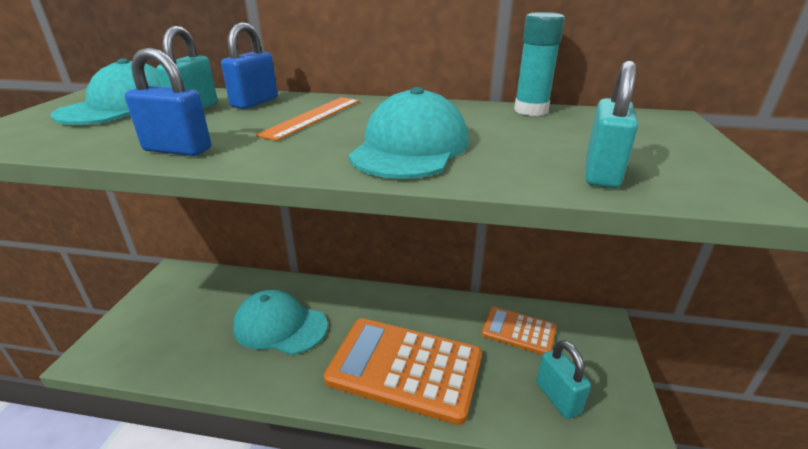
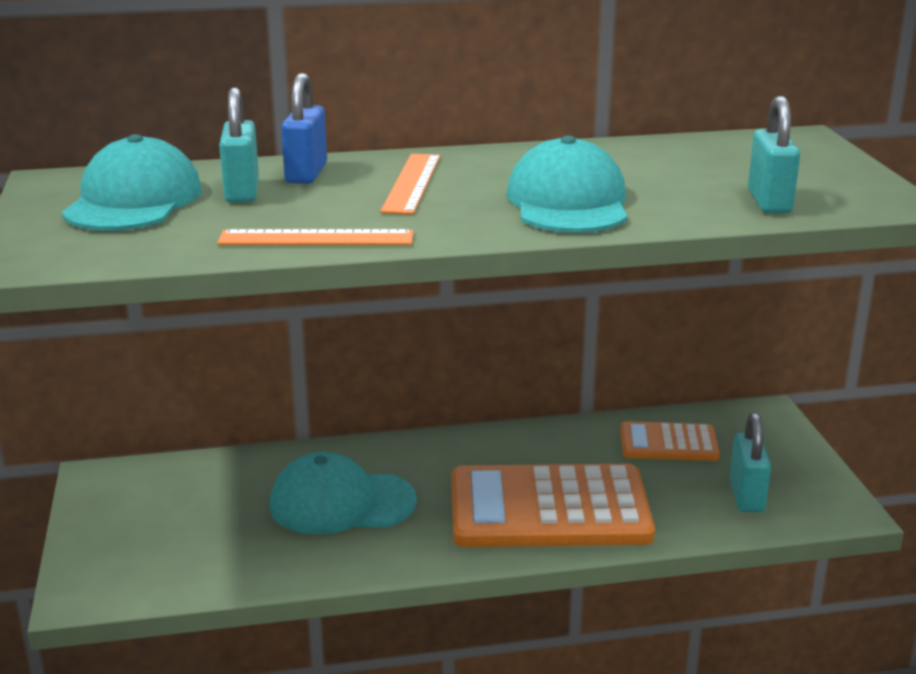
camera: 20 degrees left, 5 degrees down
blue padlock [125,48,211,156] -> orange ruler [217,229,413,245]
turquoise glue stick [514,12,565,116] -> none
turquoise padlock [536,340,591,419] -> turquoise padlock turned 45 degrees clockwise [729,412,771,512]

